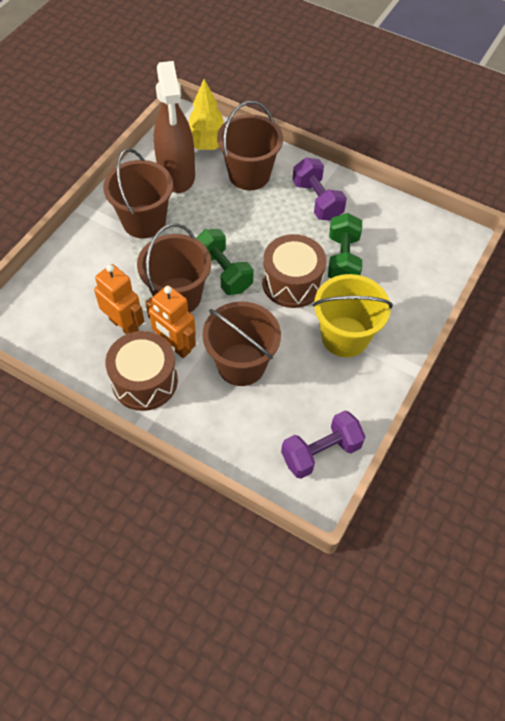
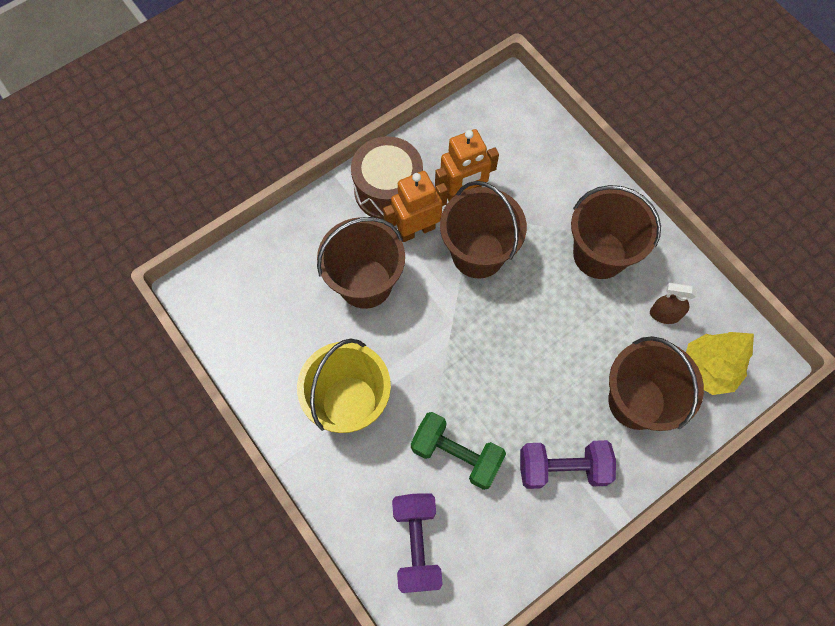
camera: 115 degrees right, 10 degrees up
brown spray bottle [154,61,195,193] -> brown spray bottle [650,283,697,324], size x0.42
green dumbbell [196,229,254,295] -> none
brown drum [262,234,326,308] -> none
purple dumbbell [281,411,366,479] -> purple dumbbell moved to [392,493,443,593]

